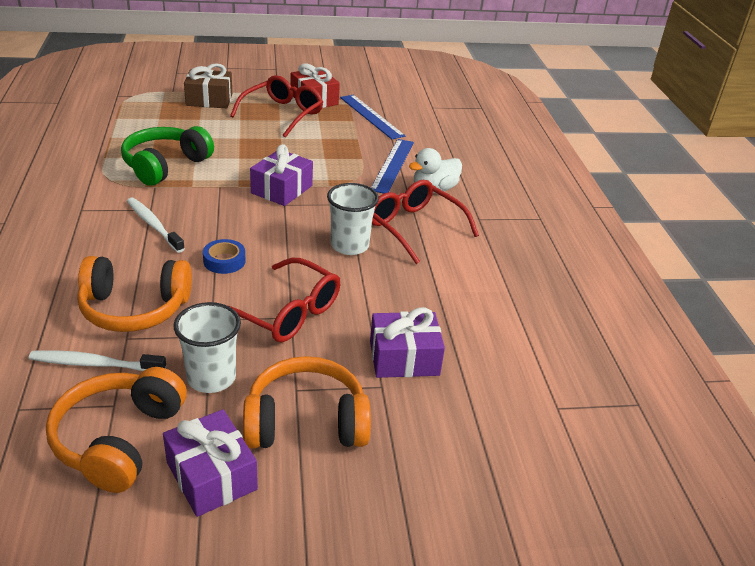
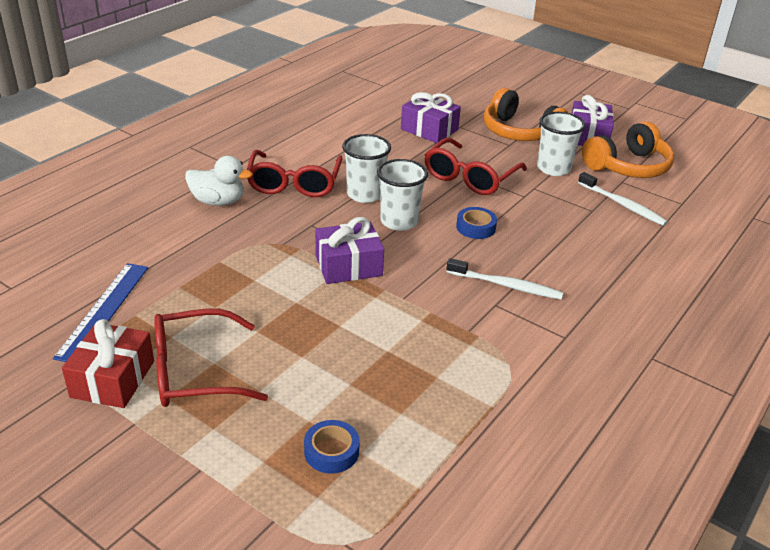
camera: 135 degrees left, 0 degrees up
orange headphones [77,256,192,332] -> none
green headphones [121,126,214,186] -> none
white toothbrush [127,197,185,253] -> white toothbrush turned 75 degrees counterclockwise [446,258,564,300]
brown gift [184,63,232,108] -> none
red glasses [229,258,340,343] -> red glasses turned 135 degrees counterclockwise [425,138,527,195]
blue ruler [371,139,414,194] -> none
none -> blue tape [304,420,360,474]
none -> white cup [377,159,428,231]

